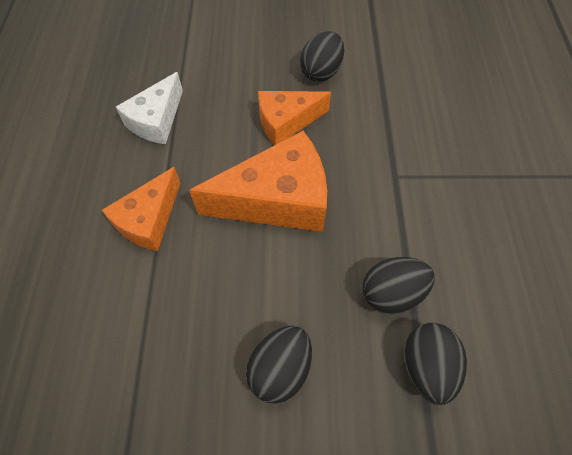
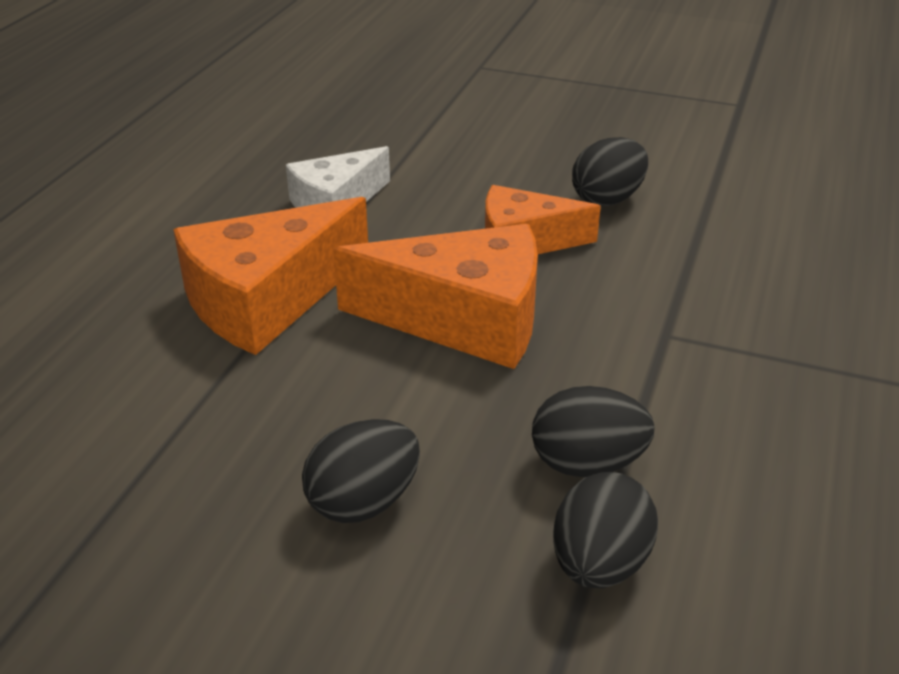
camera: 20 degrees right, 25 degrees down
orange cheese [102,167,180,251] -> orange cheese [173,197,368,355], size x1.59

